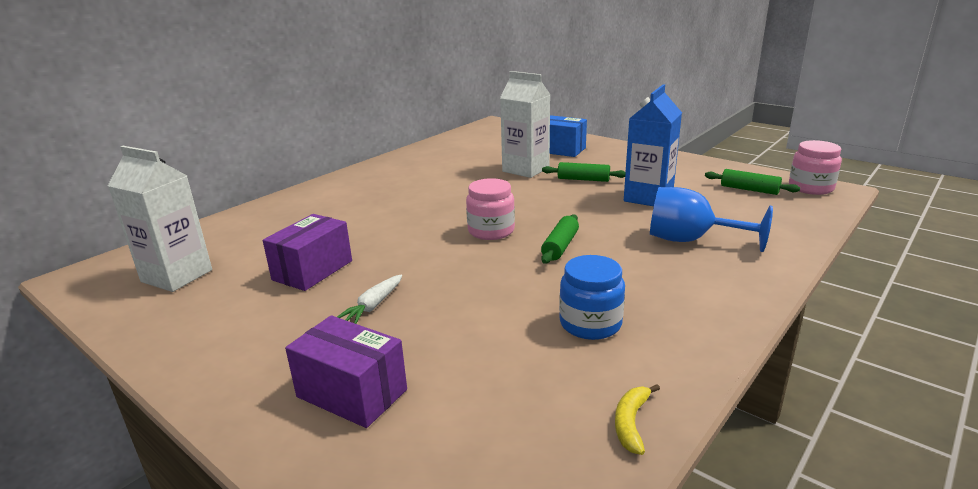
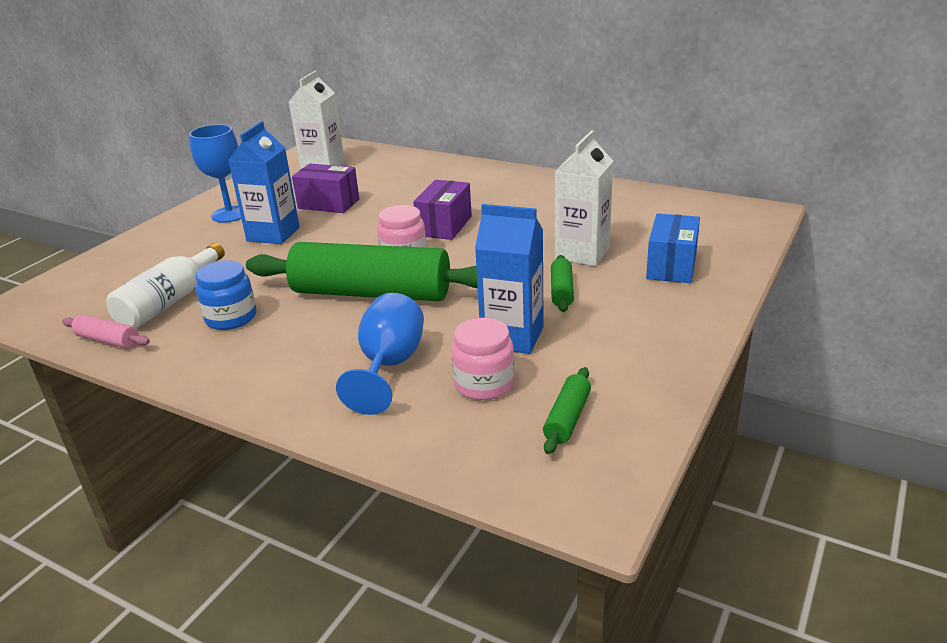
camera: 80 degrees right, 5 degrees up
purple box [285,315,407,428] -> purple box moved to [413,180,472,240]
white carrot [337,274,402,324] -> blue carton [228,121,300,244]
green rolling pin [541,214,579,264] -> green rolling pin [246,242,478,301], size x2.42
yellow banana [615,384,660,455] -> pink rolling pin [62,314,150,348]
pink jar [789,140,842,195] -> pink jar moved to [451,318,515,400]
none -> white bottle [106,243,225,328]
none -> blue goblet [189,124,241,223]

